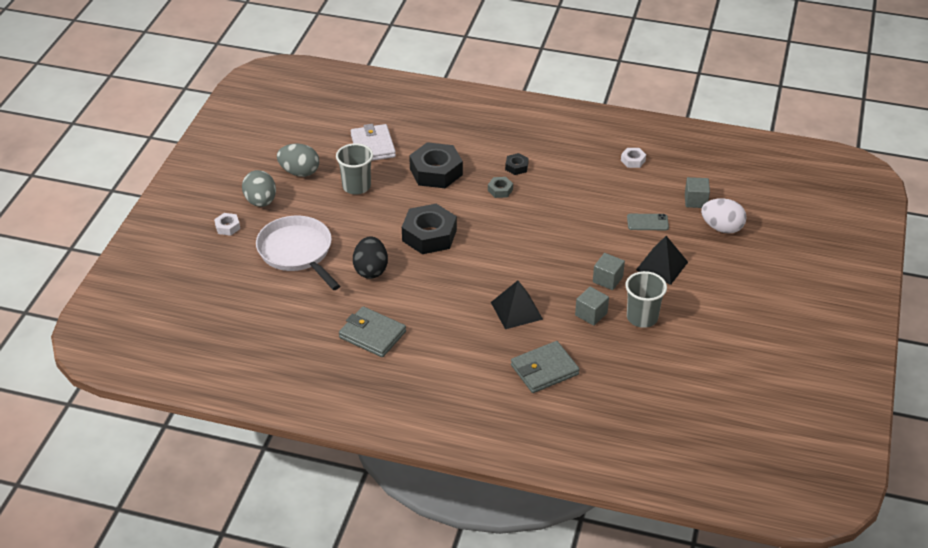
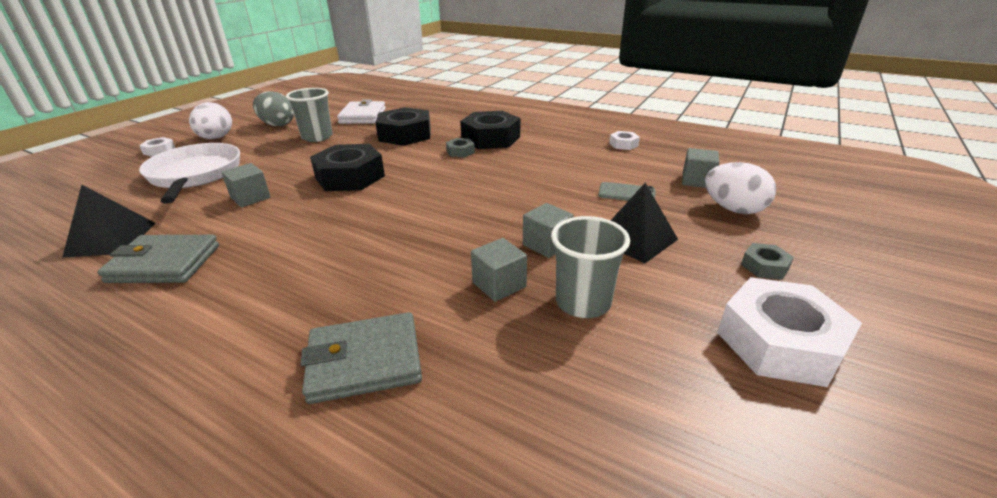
camera: 15 degrees right, 10 degrees down
grey egg [242,170,276,207] -> white egg [189,102,232,139]
grey wallet [339,306,406,357] -> grey wallet turned 45 degrees counterclockwise [97,235,219,283]
black egg [353,236,388,279] -> grey cube [221,163,270,207]
black pyramid [491,280,543,329] -> black pyramid moved to [62,185,155,258]
black nut [505,153,529,175] -> black nut [460,111,520,149], size x2.15
none -> white nut [717,277,862,387]
none -> grey nut [741,243,794,280]

